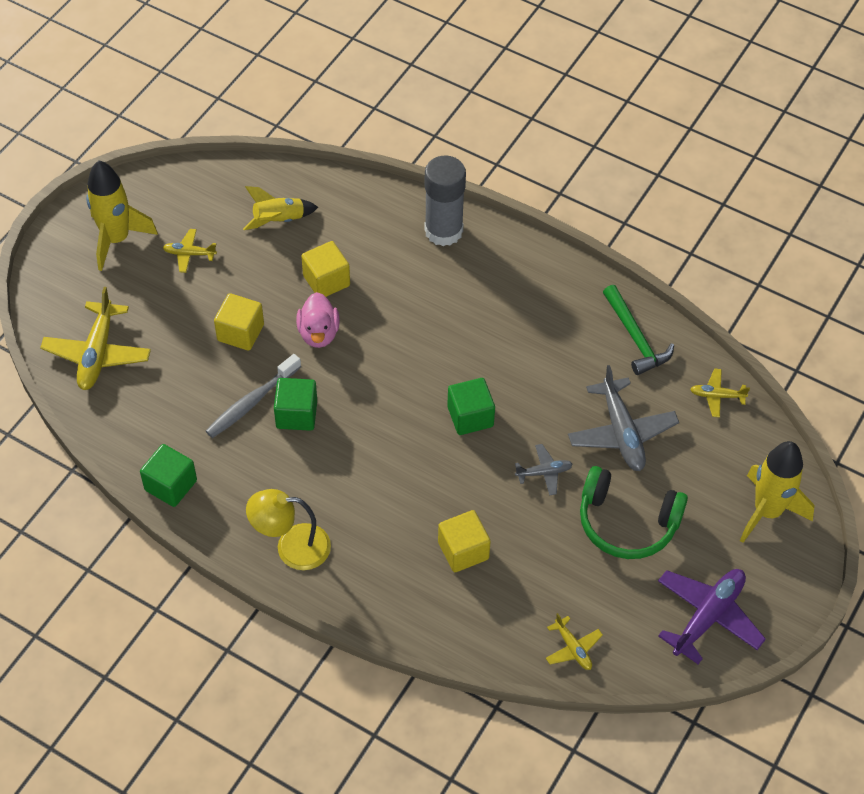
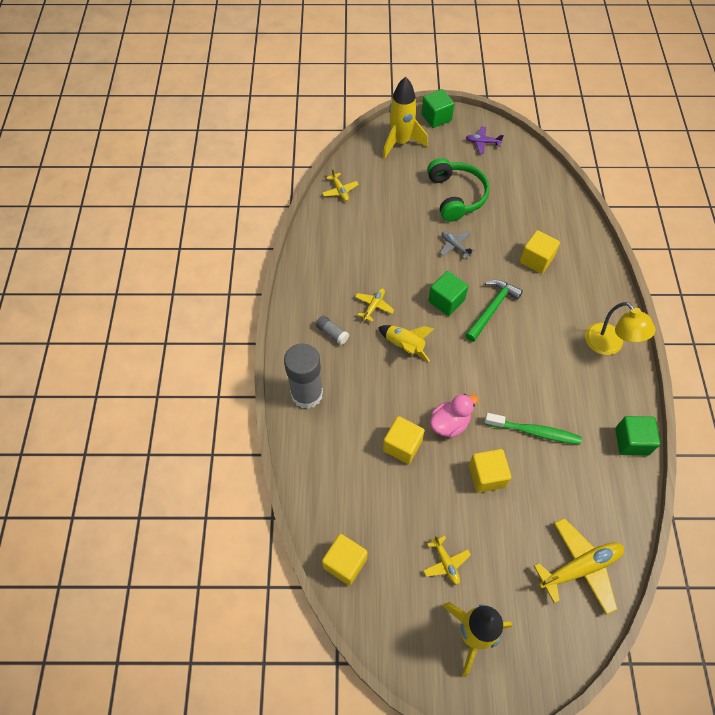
camera: 120 degrees left, 5 degrees up
grey toothbrush [206,354,301,438] -> green toothbrush [485,413,582,444]
yellow rocket [243,186,318,230] -> yellow rocket moved to [378,325,434,362]
green cube [274,378,317,431] -> green cube moved to [421,89,454,128]
yellow plane [546,613,603,670] -> yellow plane moved to [355,288,394,322]
grey plane [568,365,679,471] -> none
green hammer [603,285,674,375] -> green hammer moved to [465,280,523,342]
purple plane [658,569,766,664] -> purple plane [466,127,504,154], size x0.52
none -> grey glue stick [316,315,349,345]
none -> yellow cube [322,534,368,585]

